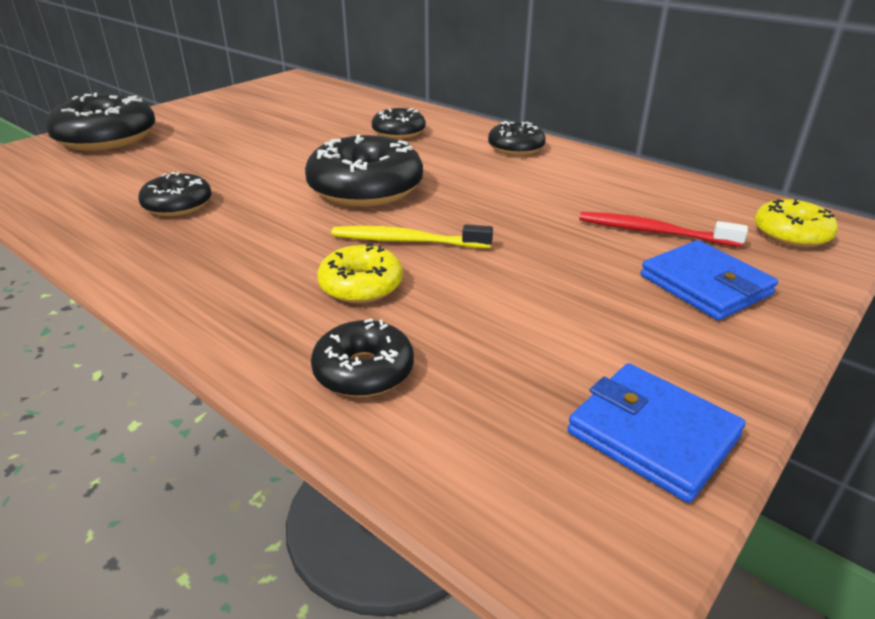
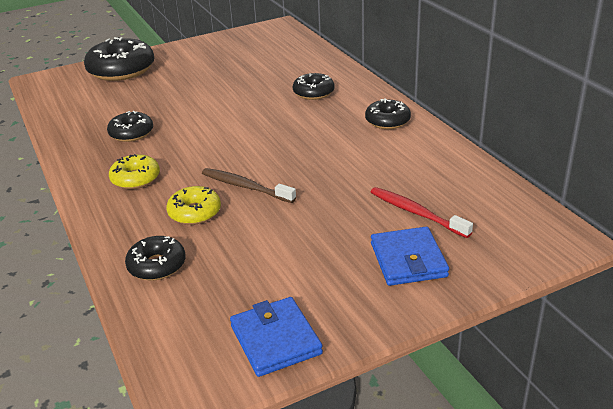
camera: 25 degrees right, 0 degrees up
black donut [305,135,423,207] -> none
yellow toothbrush [331,224,493,248] -> brown toothbrush [202,168,296,203]
yellow donut [755,199,838,247] -> yellow donut moved to [109,154,160,189]

